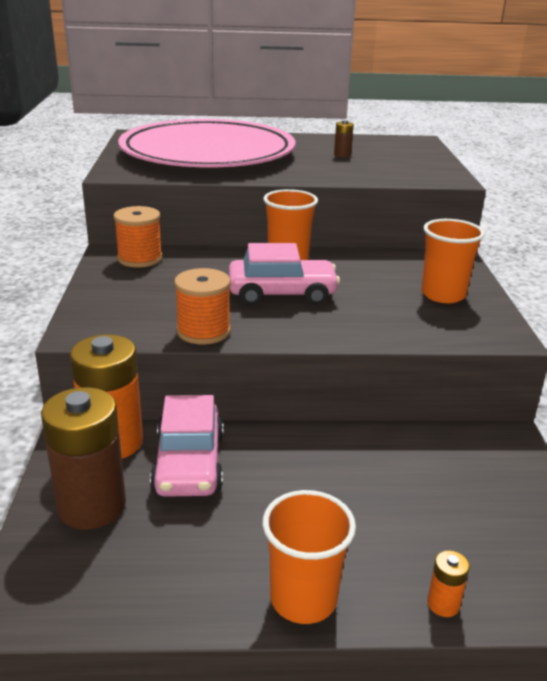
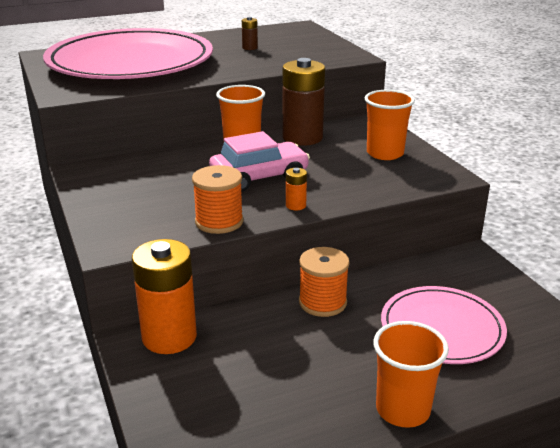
camera: 20 degrees left, 0 degrees up
brown battery [41,387,126,530] -> brown battery moved to [282,58,325,146]
orange spool [114,206,163,268] -> orange spool moved to [299,247,350,317]
pink car [150,395,224,497] -> none
orange battery [427,550,470,617] -> orange battery moved to [286,168,307,210]
none -> pink plate [381,286,507,364]

